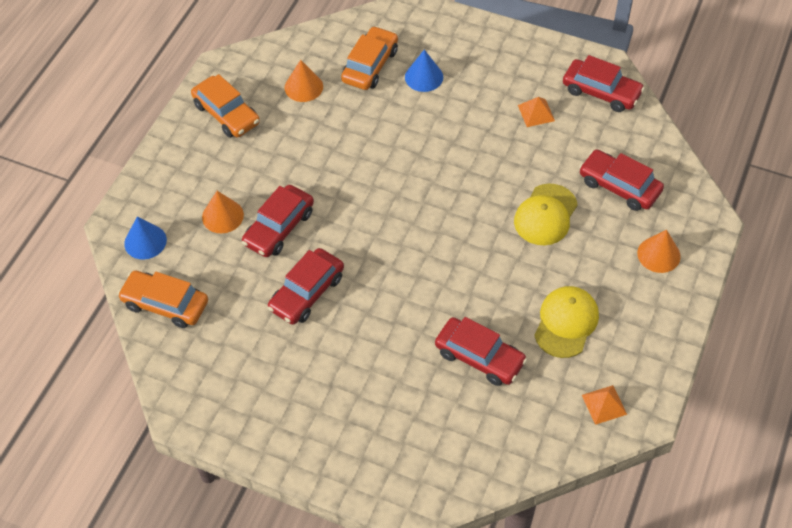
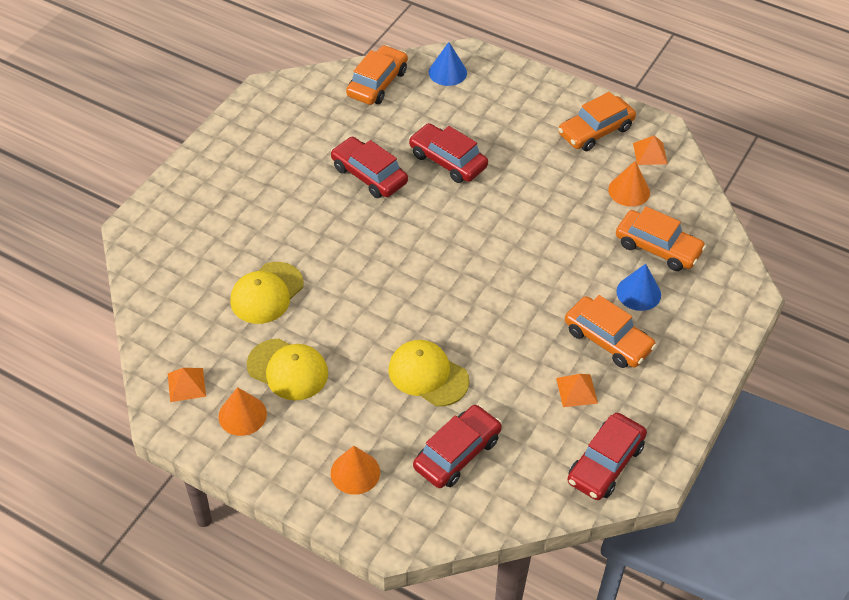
camera: 95 degrees right, 5 degrees down
orange cone [202,191,244,233] -> orange cone moved to [218,387,267,436]
red car [435,317,527,386] -> yellow cap [230,262,304,324]
none -> orange car [565,295,656,368]
none -> orange pyramid [633,136,668,165]

